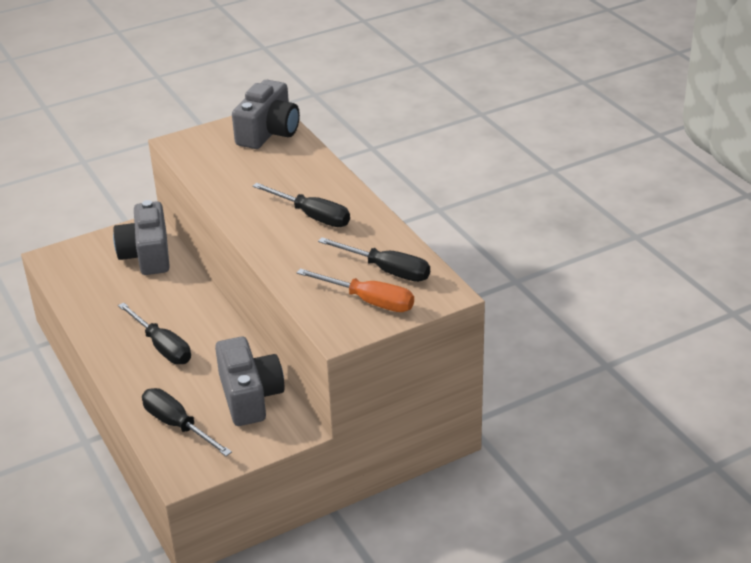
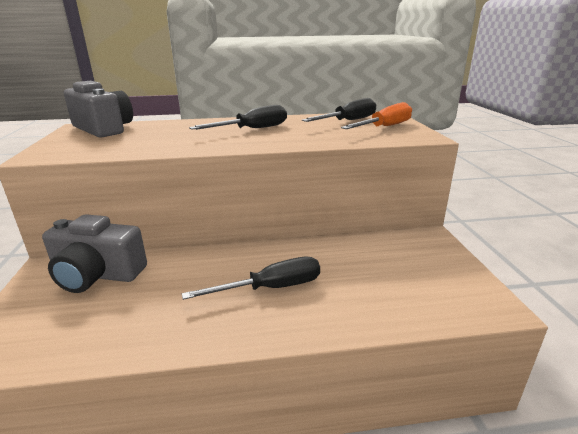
camera: 70 degrees left, 10 degrees down
black screwdriver [142,388,232,456] -> none
grey camera [215,337,285,426] -> none

